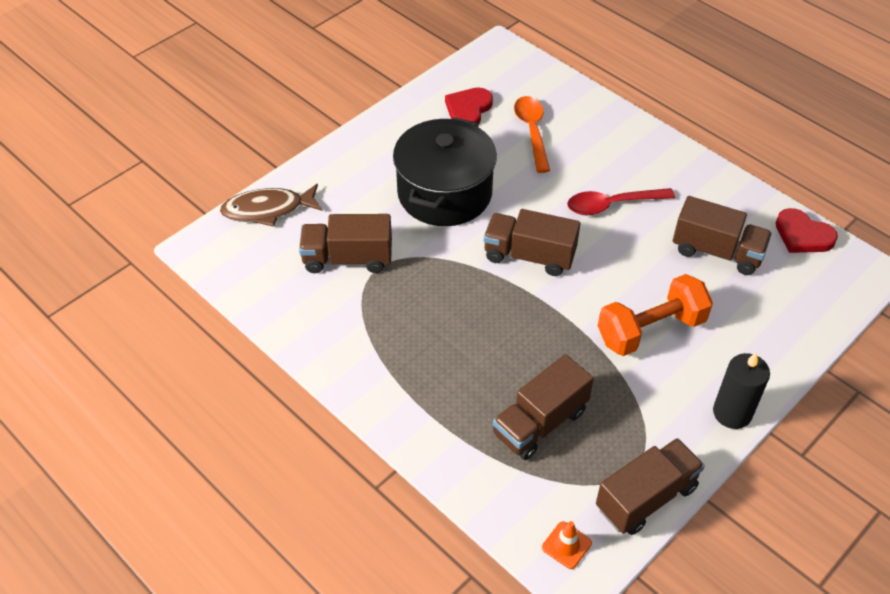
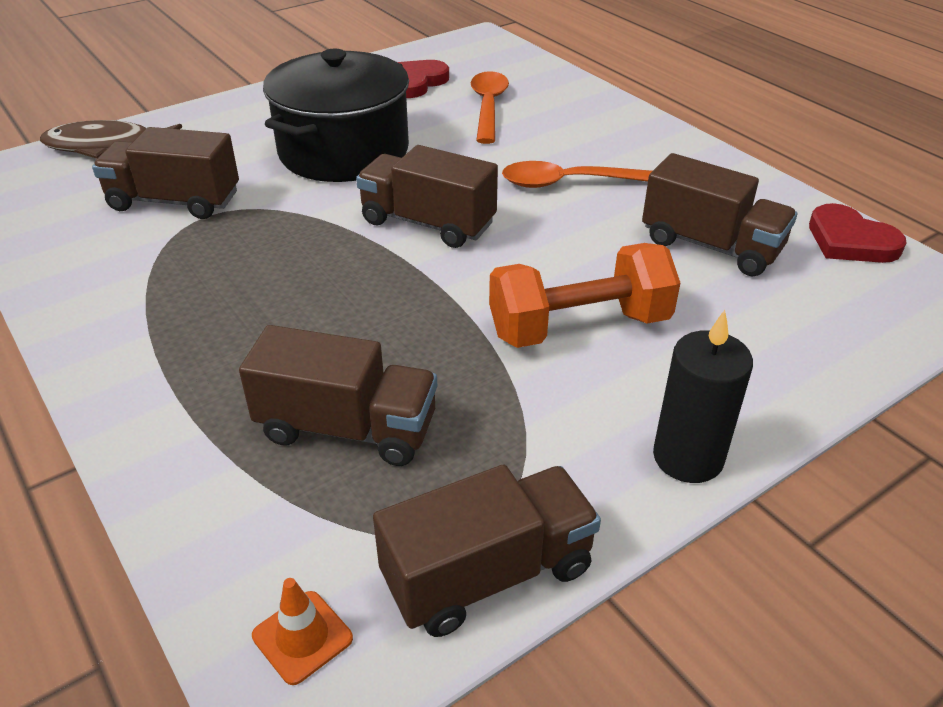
camera: 10 degrees right, 10 degrees down
brown truck [493,354,594,460] -> brown truck turned 135 degrees counterclockwise [239,325,437,466]
red spoon [567,188,675,215] -> orange spoon [502,161,652,188]

